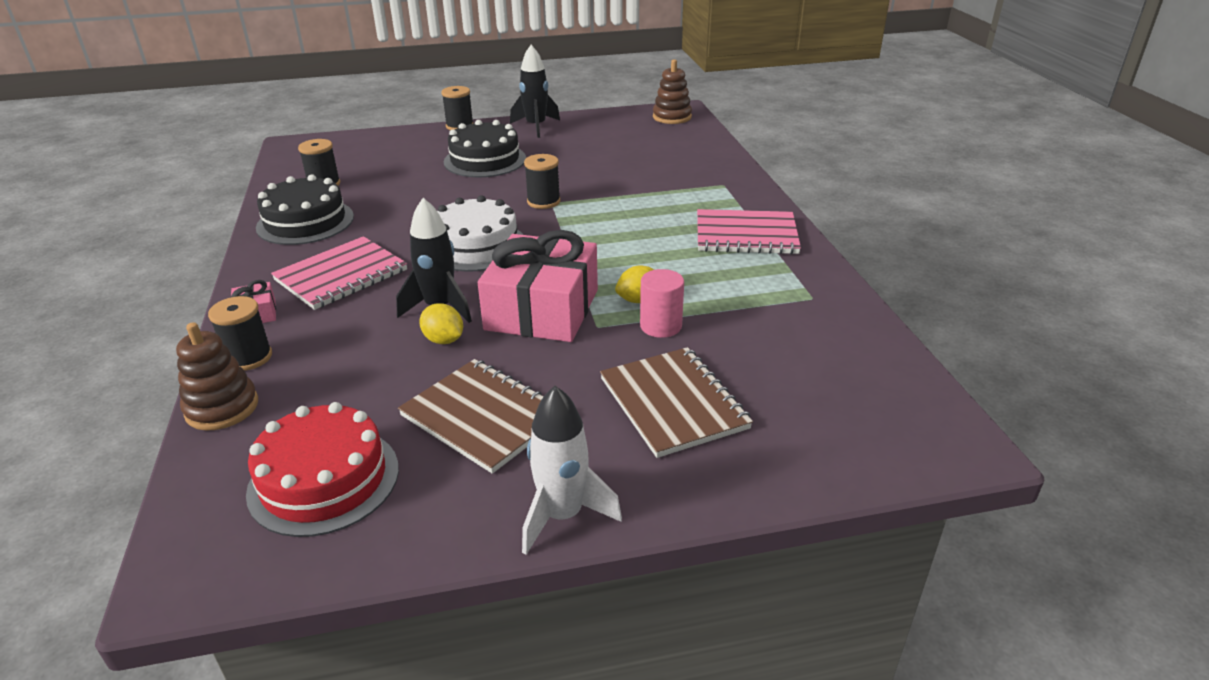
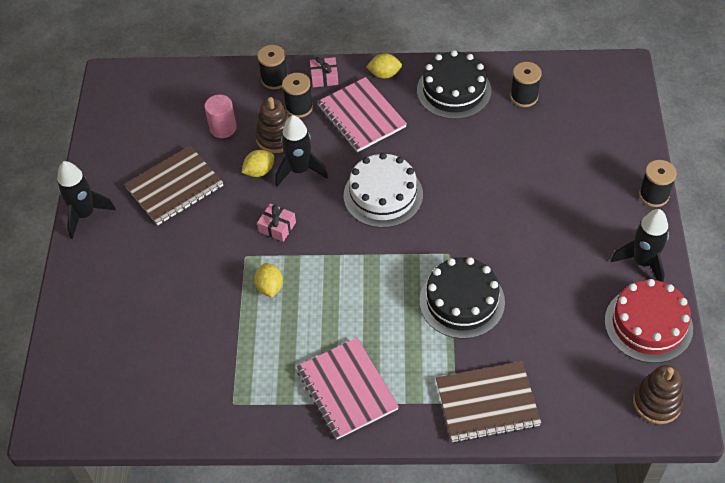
camera: 105 degrees right, 20 degrees up
brown stacking toy [176,322,258,431] -> brown stacking toy moved to [255,97,289,153]
red cake [246,402,399,537] -> red cake moved to [605,279,693,363]
black cake [444,120,526,178] -> black cake moved to [420,257,505,339]
pink gift [478,230,598,342] -> pink gift [257,203,296,242], size x0.41
white rocket [522,386,622,555] -> black rocket [57,161,116,239]
black spool [524,154,560,209] -> black spool moved to [282,73,313,118]
brown notebook [600,347,753,458] -> brown notebook moved to [436,362,541,443]
pink cylinder [640,269,684,338] -> pink cylinder moved to [204,95,237,138]
pink notebook [697,209,801,254] -> pink notebook turned 45 degrees counterclockwise [296,338,399,439]
none -> yellow lemon [366,53,402,79]

